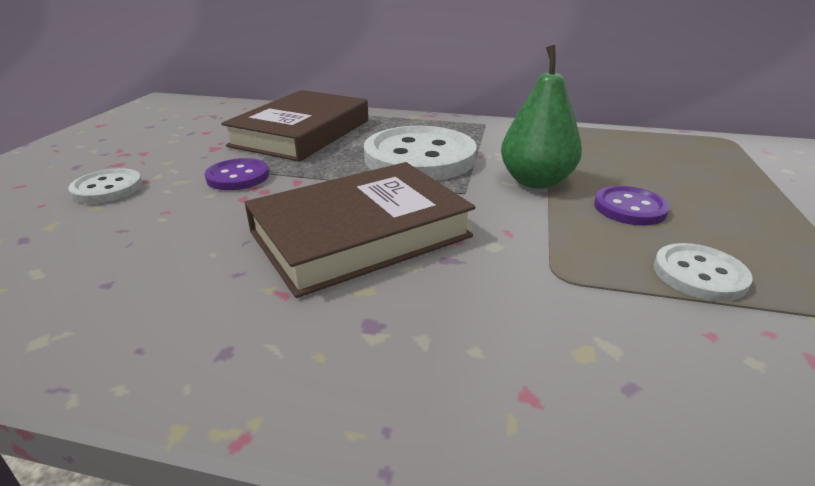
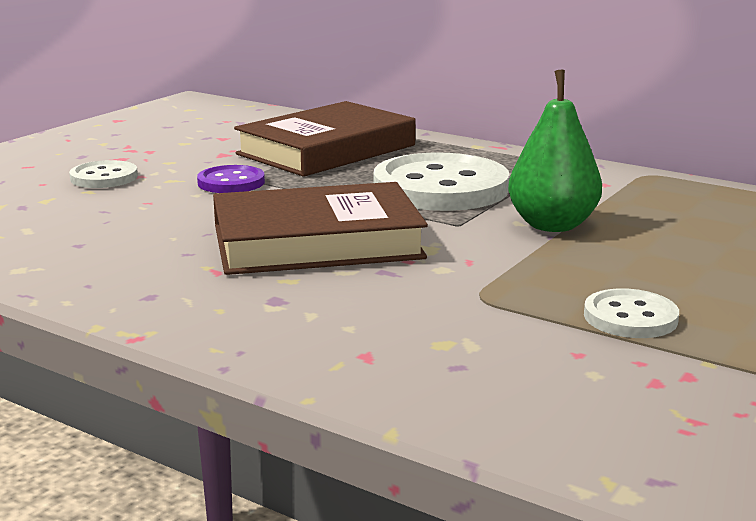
camera: 20 degrees right, 10 degrees down
purple button [594,186,670,226] -> none

